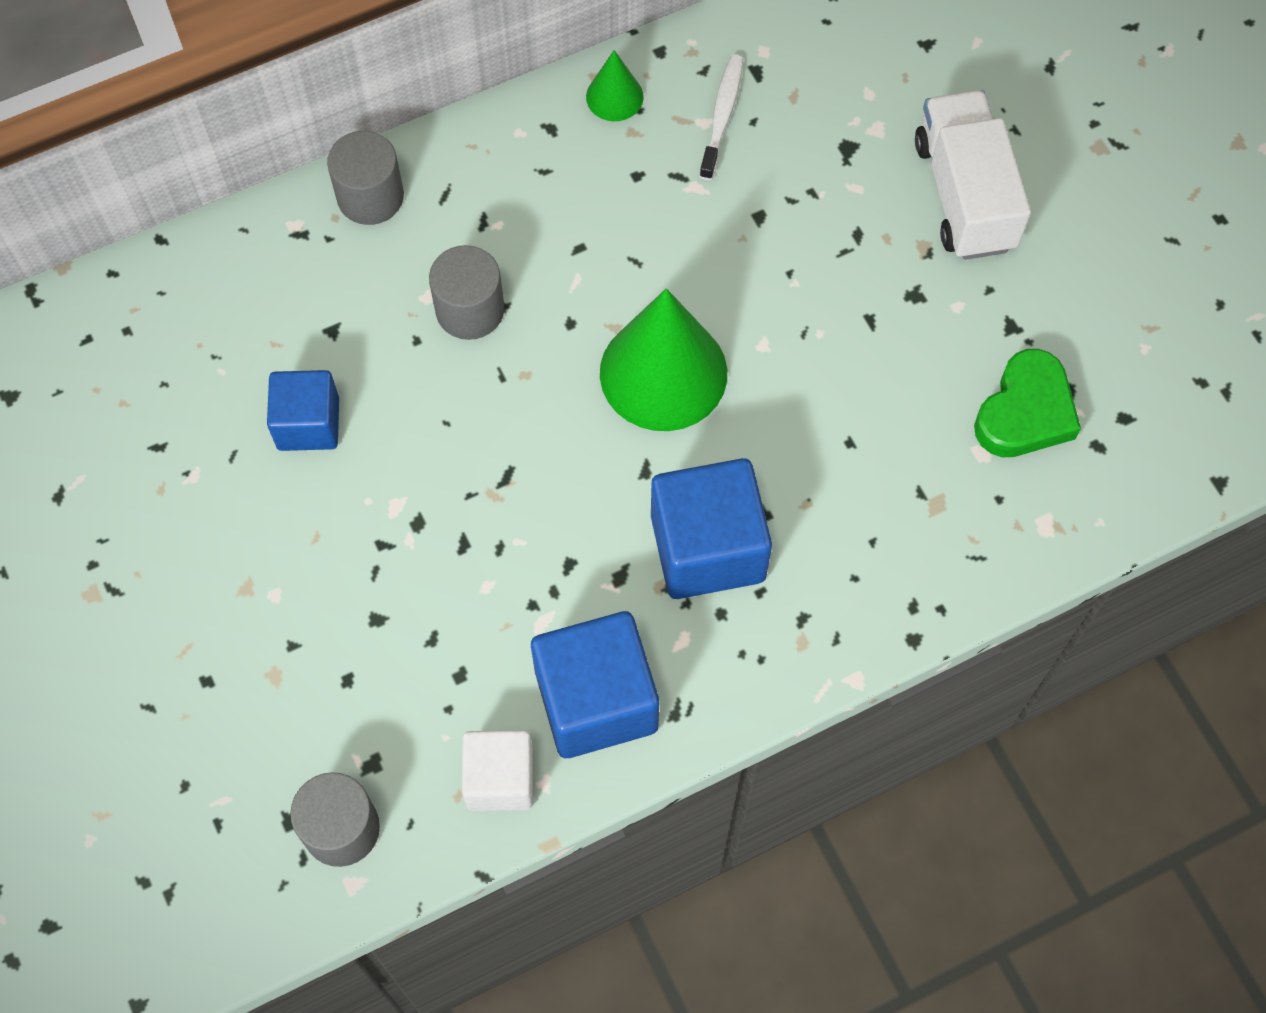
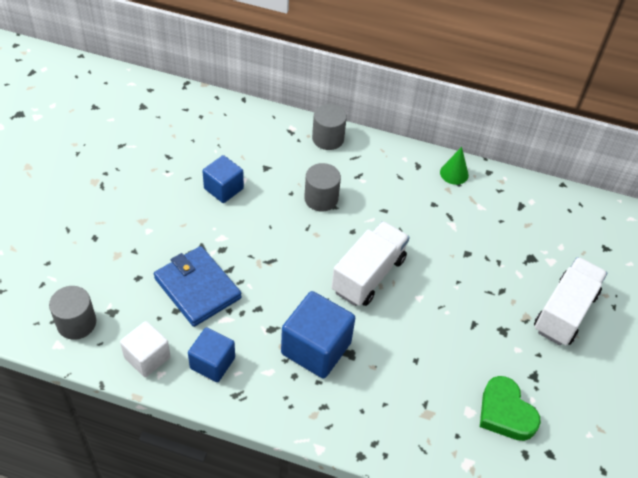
camera: 40 degrees right, 15 degrees down
blue cube [531,611,659,758] -> blue cube [188,327,235,382], size x0.63
green cone [600,288,727,431] -> white truck [331,221,410,306]
white toothbrush [699,55,743,180] -> none
green heart [974,349,1081,457] -> green heart turned 75 degrees clockwise [480,376,541,441]
none -> blue wallet [154,246,242,327]

